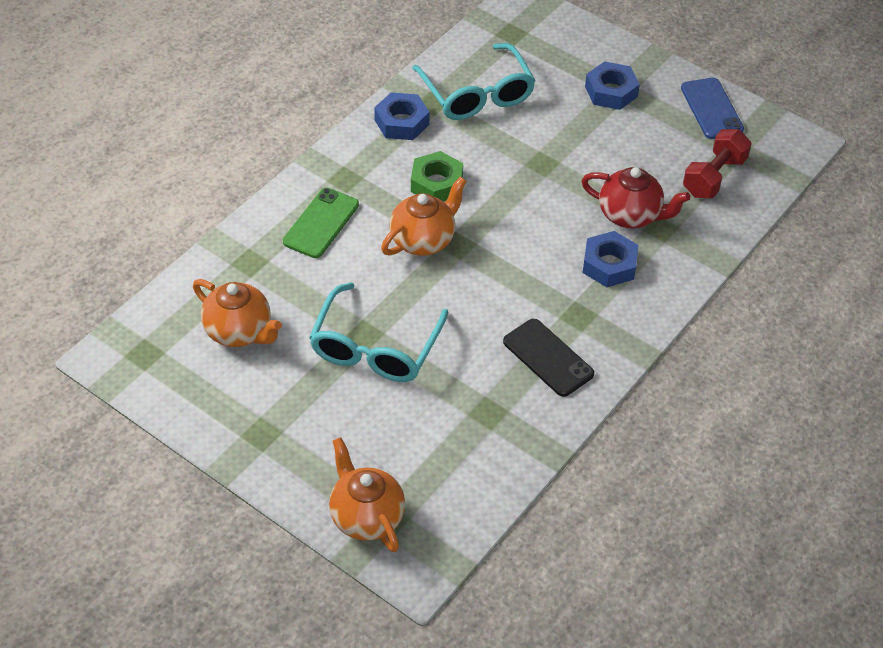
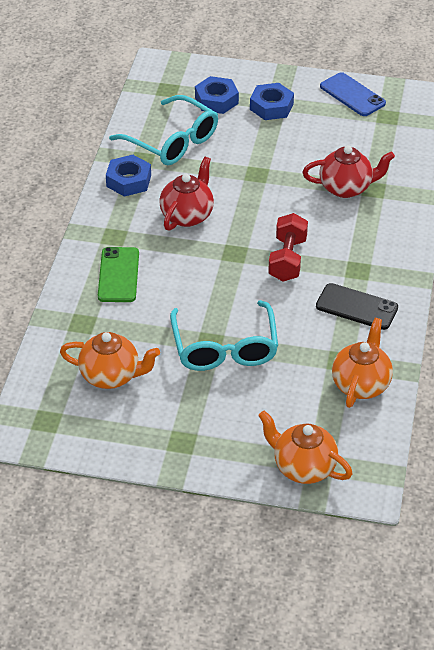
camera: 25 degrees left, 5 degrees down
orange teapot [381,177,467,256] -> orange teapot moved to [332,318,393,408]
green nut [411,151,463,201] -> red teapot [159,157,214,231]
blue nut [583,231,639,287] -> blue nut moved to [195,76,239,114]
red dumbbell [683,129,752,198] -> red dumbbell moved to [268,213,308,281]

